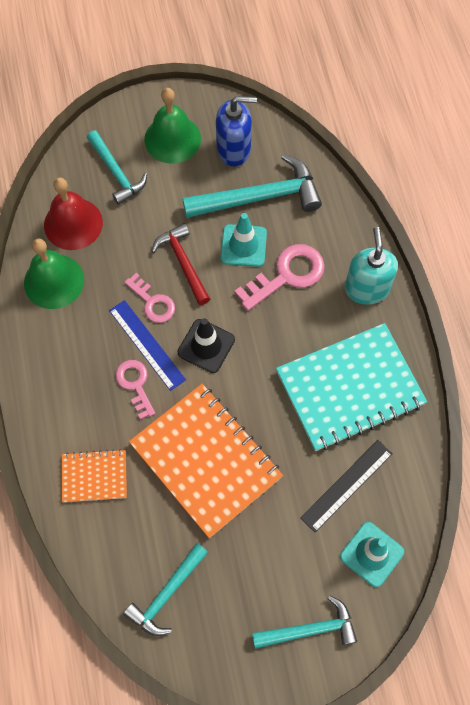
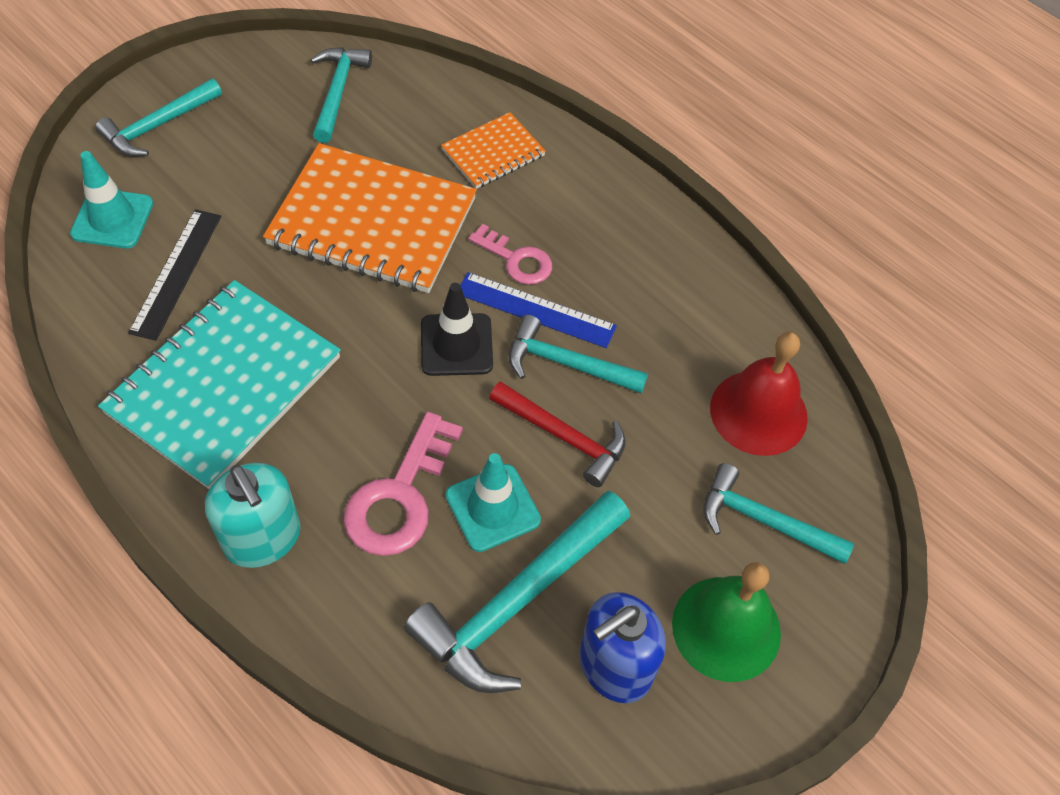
camera: 145 degrees right, 10 degrees down
green bell [24,239,84,309] -> none
pink key [124,273,175,323] -> turquoise hammer [509,315,648,394]

